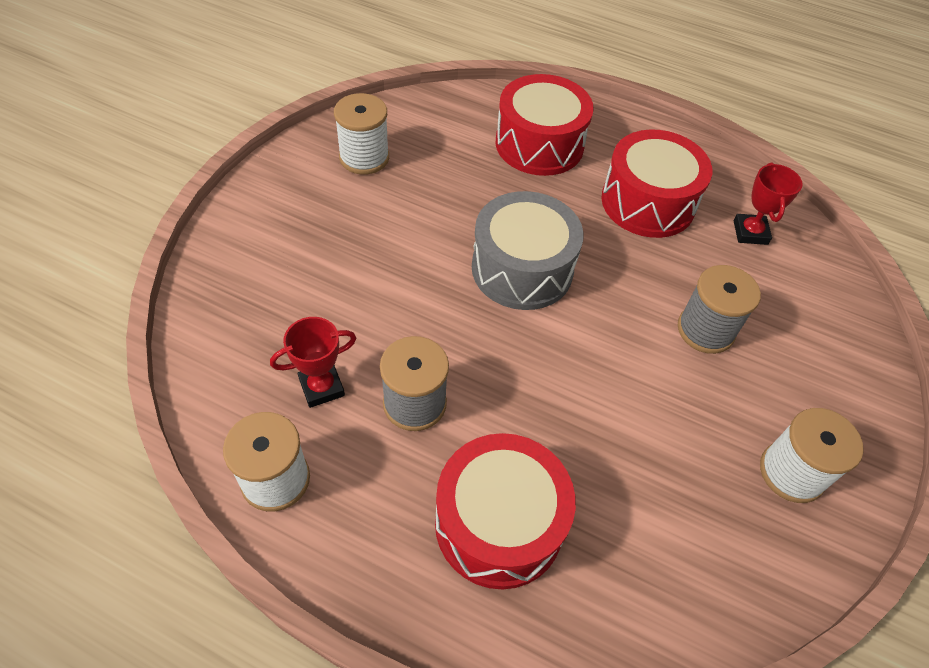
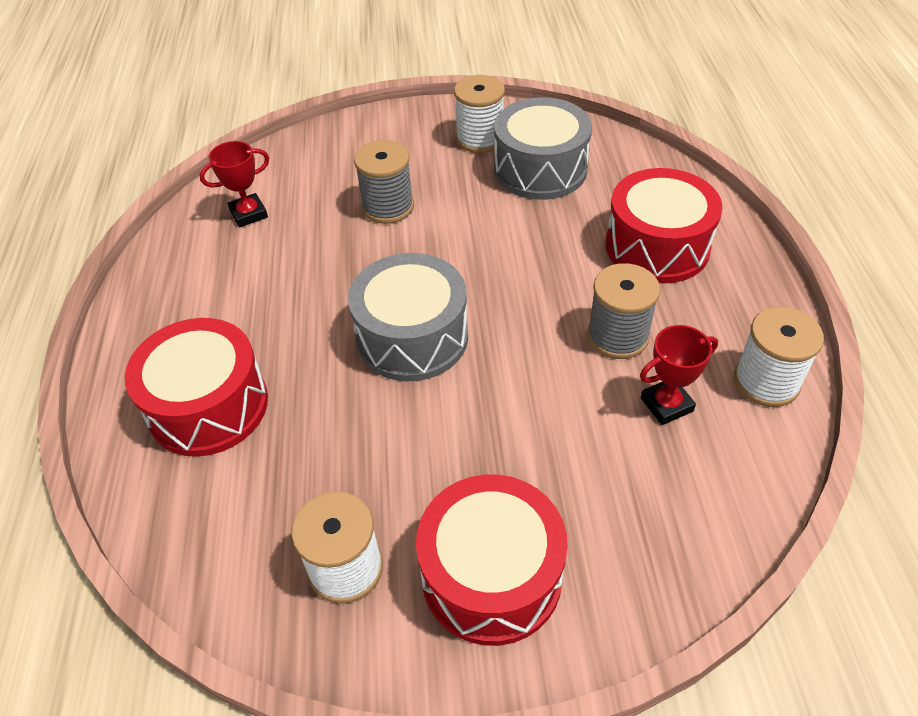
camera: 115 degrees left, 5 degrees down
red trophy [270,317,356,408] -> red trophy turned 60 degrees counterclockwise [640,325,718,425]
red drum [601,130,712,238] -> red drum moved to [416,475,568,646]
none -> grey drum [494,97,592,200]

